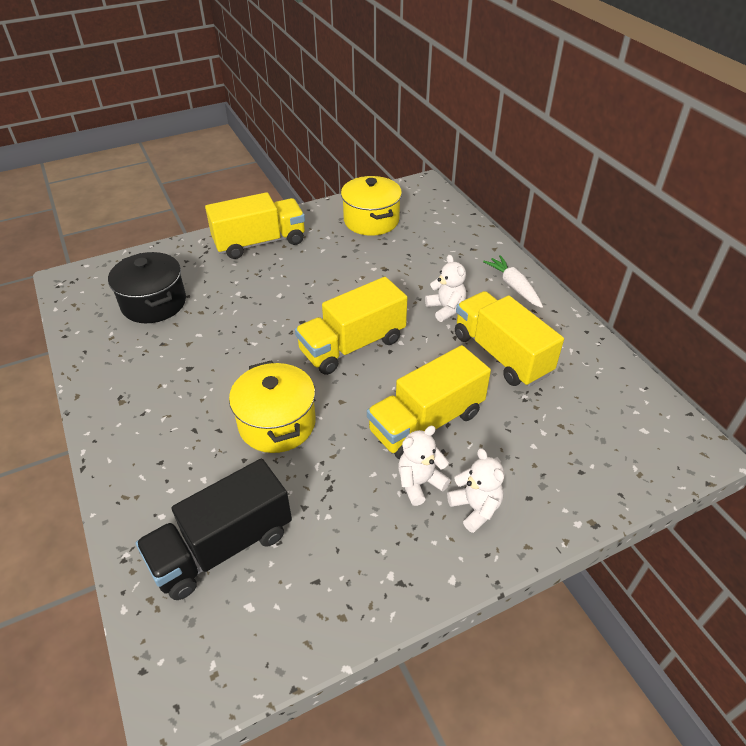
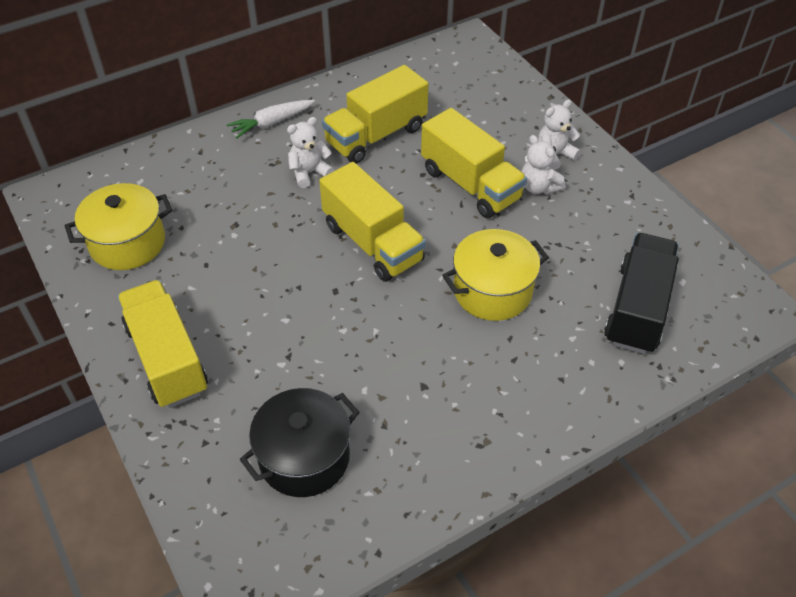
camera: 95 degrees left, 5 degrees up
black truck [136,459,292,600] -> black truck turned 120 degrees counterclockwise [604,233,679,354]

